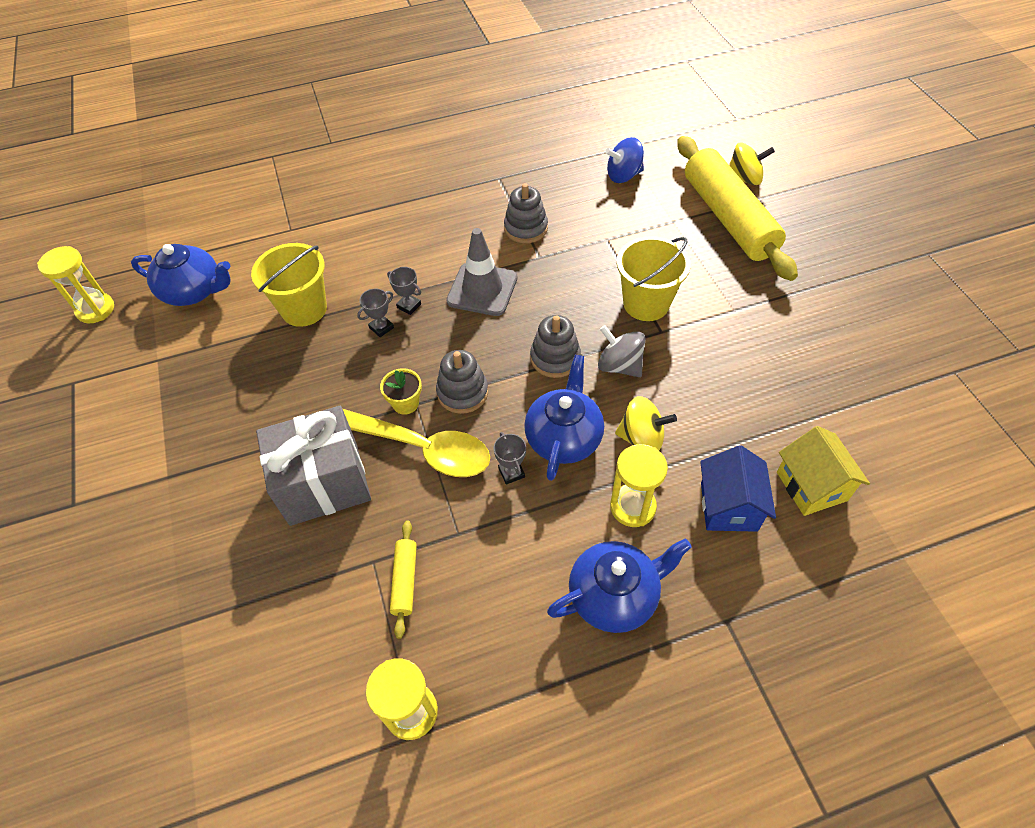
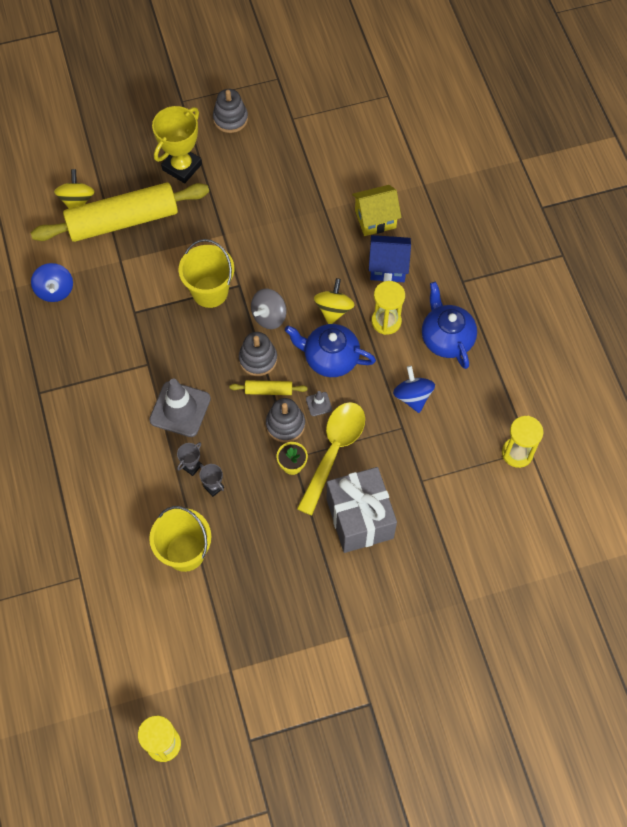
camera: 90 degrees left, 10 degrees up
blue teapot [131,244,231,306] -> none
yellow rolling pin [390,520,417,639] -> yellow rolling pin moved to [230,380,308,395]
grey trophy [494,432,526,485] -> none
grey stacking toy [504,183,548,243] -> grey stacking toy moved to [213,89,248,133]
none -> yellow trophy [152,106,202,183]
none -> grey traffic cone [306,391,332,416]
none -> blue spinning top [393,366,435,413]

